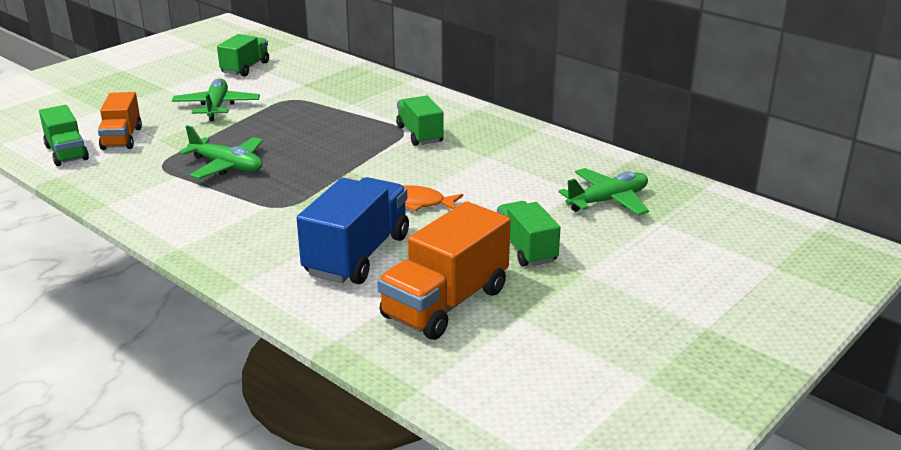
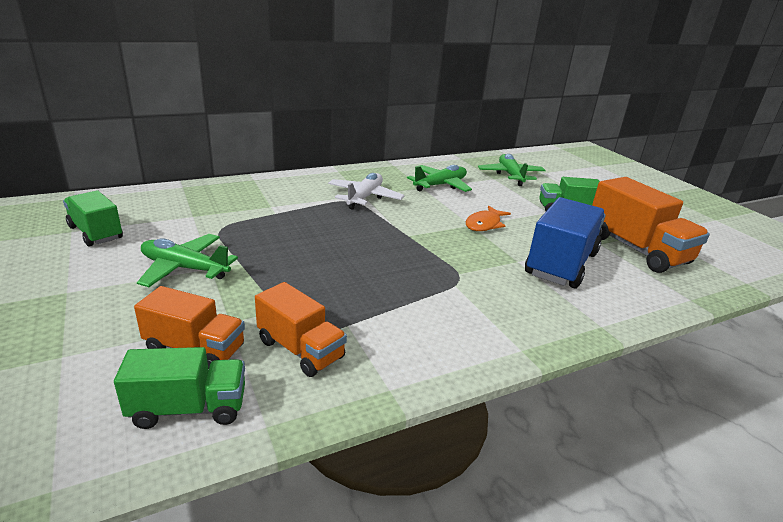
camera: 70 degrees left, 0 degrees up
green plane [179,125,263,179] -> green plane moved to [407,165,472,192]
blue truck [297,177,409,284] -> blue truck turned 75 degrees clockwise [525,197,605,288]
green truck [396,96,444,146] -> white plane [328,173,405,210]
none -> orange truck [255,282,347,377]

